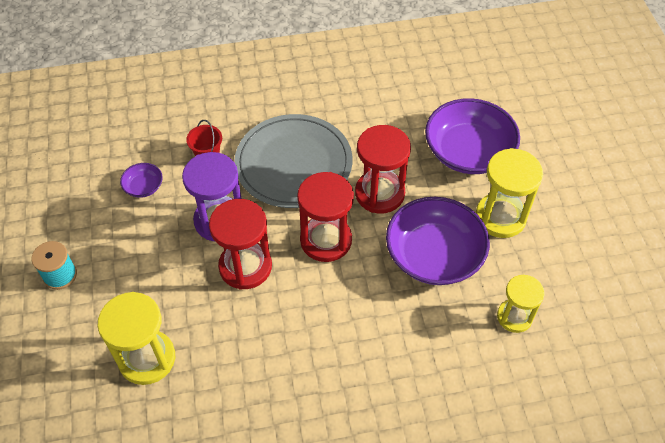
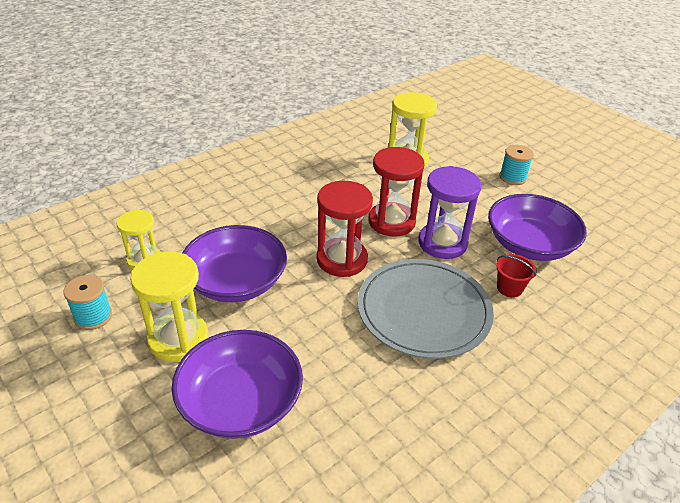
camera: 150 degrees right, 15 degrees down
purple bowl [120,163,163,198] -> purple bowl [488,194,587,261], size x2.28
red hourglass [355,125,411,213] -> none
none -> turquoise spool [63,275,112,330]

